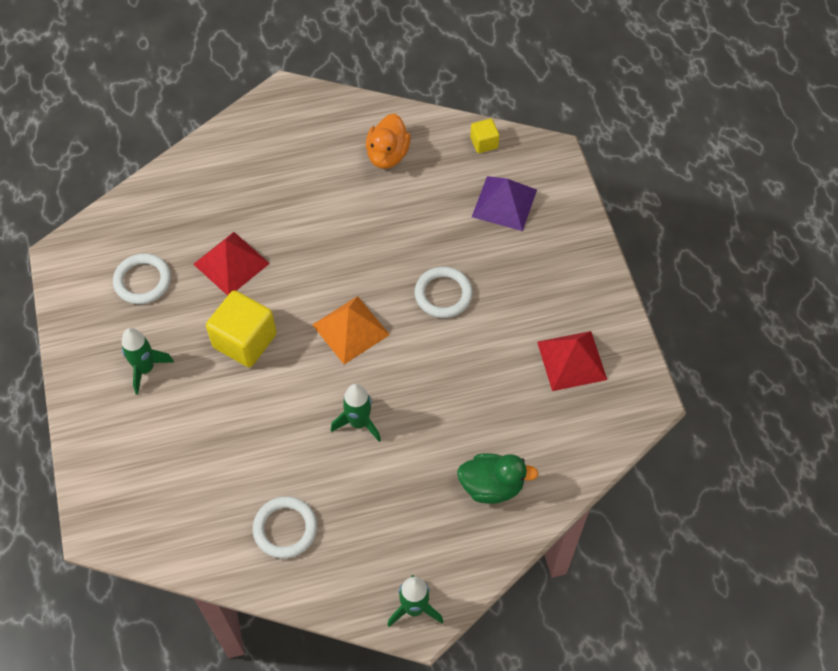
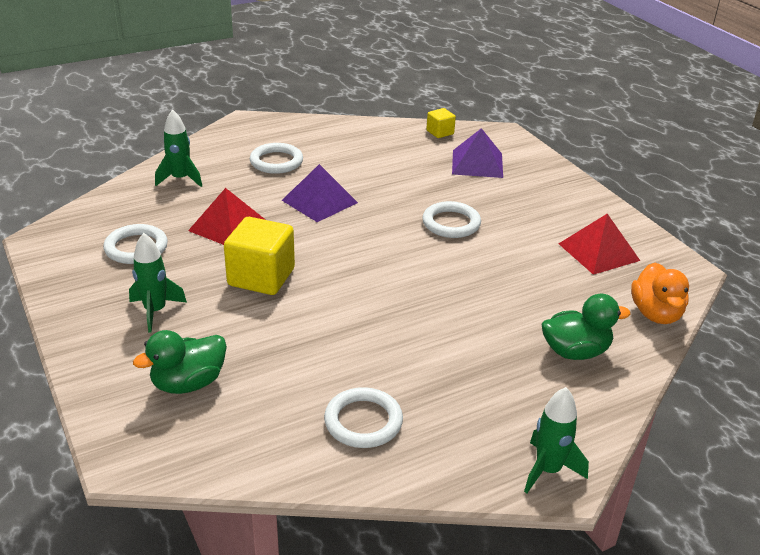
camera: 15 degrees left, 25 degrees down
orange pyramid [312,296,390,364] -> none
green rocket [331,384,381,442] -> green rocket moved to [155,109,202,187]
orange duck [366,113,411,169] -> orange duck moved to [631,263,689,324]
none -> green duck [133,330,227,394]
none -> white ring [250,143,303,174]
none -> purple pyramid [282,164,358,222]

